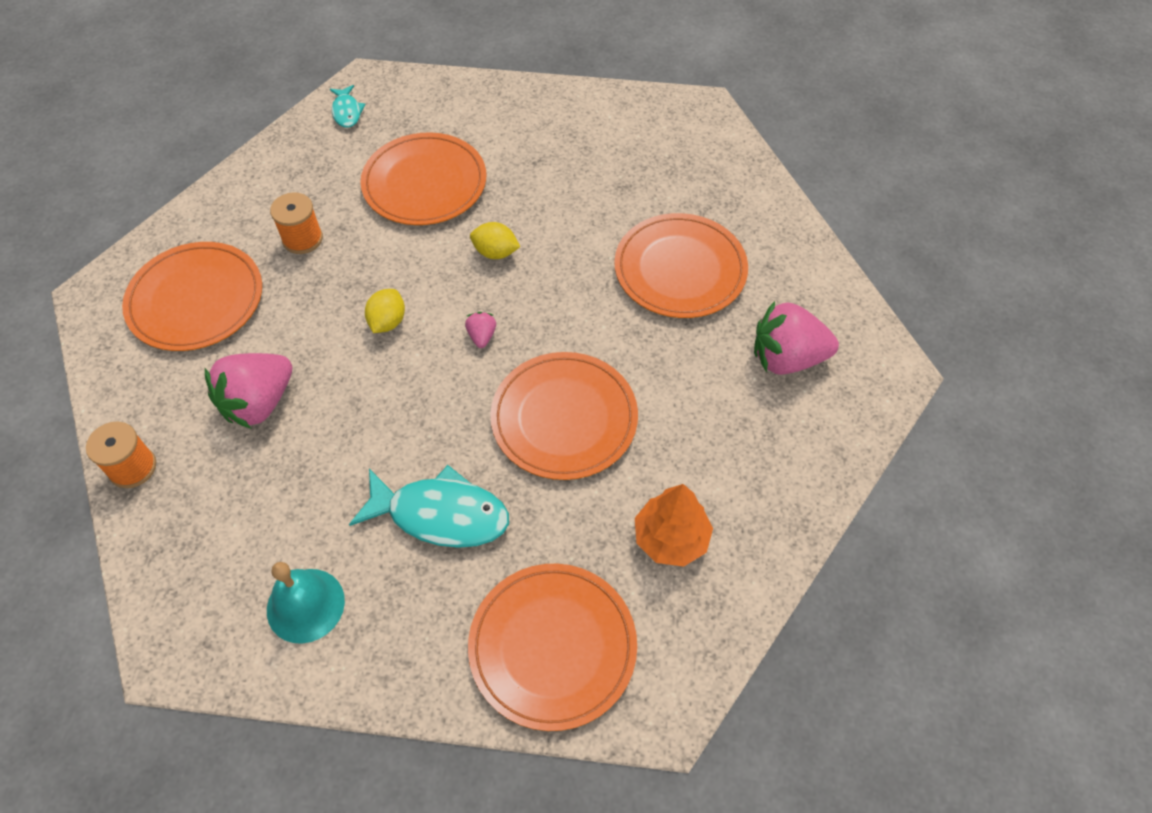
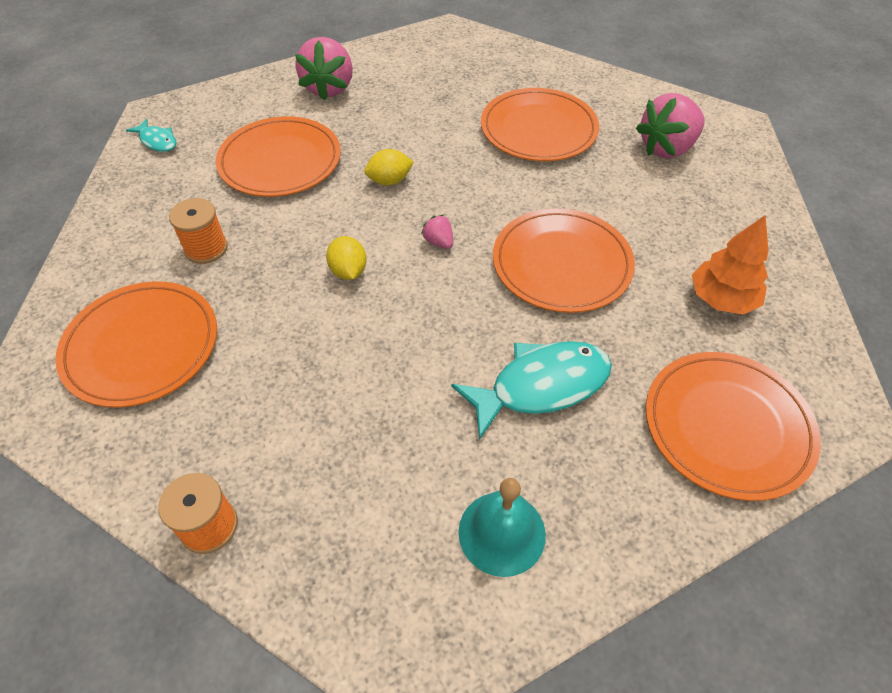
camera: 35 degrees left, 5 degrees down
pink strawberry [205,353,292,429] -> pink strawberry moved to [295,37,353,101]

